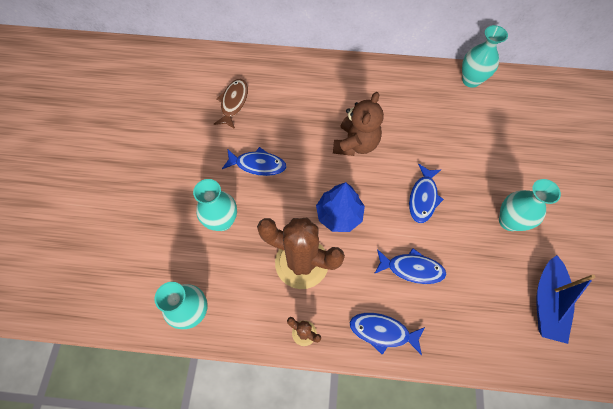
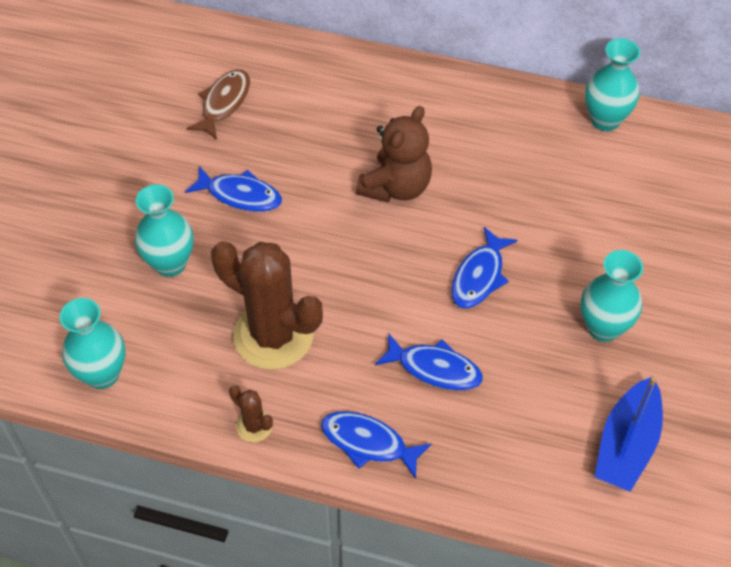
camera: 10 degrees right, 10 degrees down
blue tree [316,182,365,232] -> none

